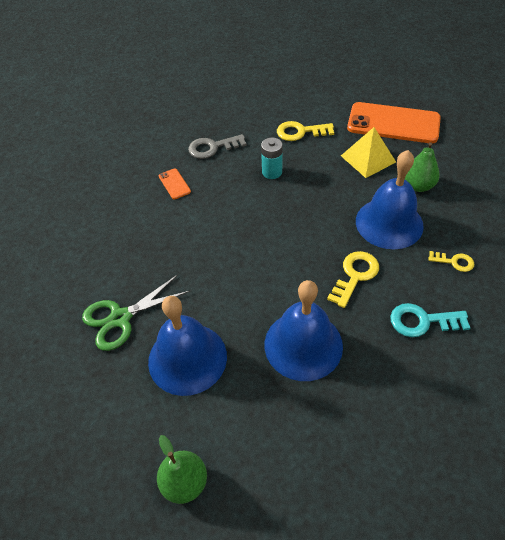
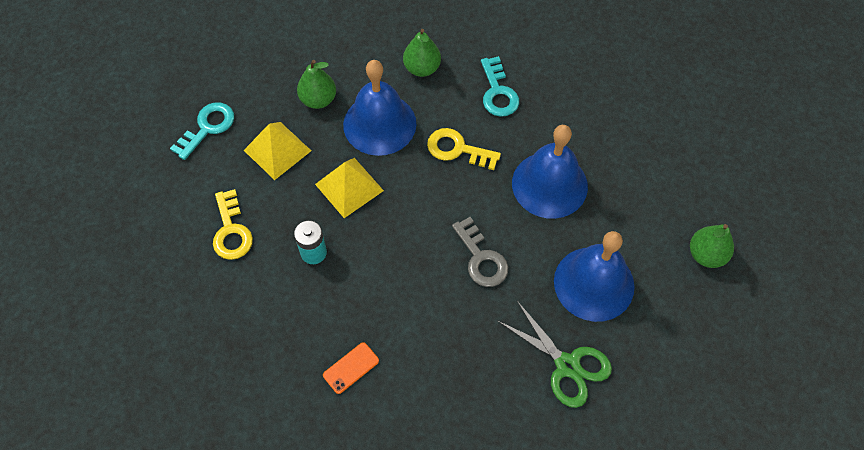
camera: 105 degrees left, 10 degrees up
grey key [188,134,247,159] -> grey key moved to [452,217,508,287]
orange phone [347,102,441,144] -> turquoise key [170,102,234,160]
yellow key [428,251,474,272] -> green pear [403,29,441,77]
none -> yellow pyramid [315,158,384,218]

